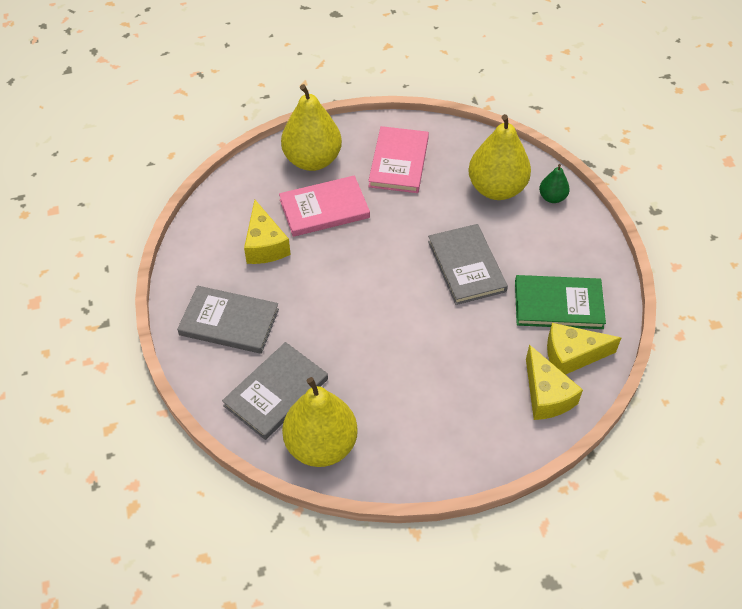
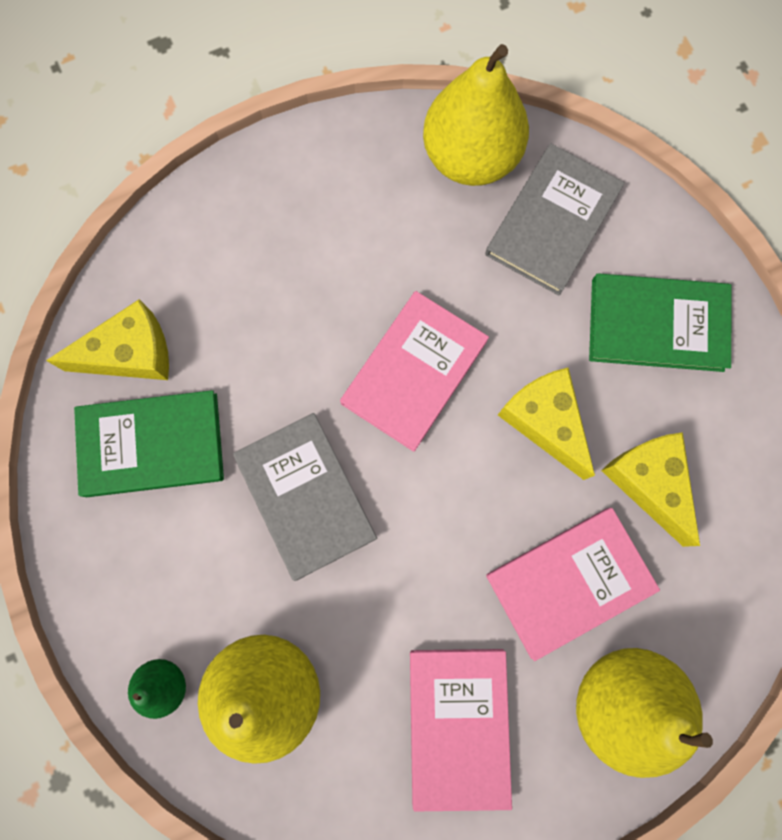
camera: 170 degrees right, 25 degrees up
grey book [177,286,279,354] -> green book [589,273,731,372]
yellow cheese [526,345,583,420] -> yellow cheese moved to [498,368,595,480]
none -> pink book [340,291,489,452]

